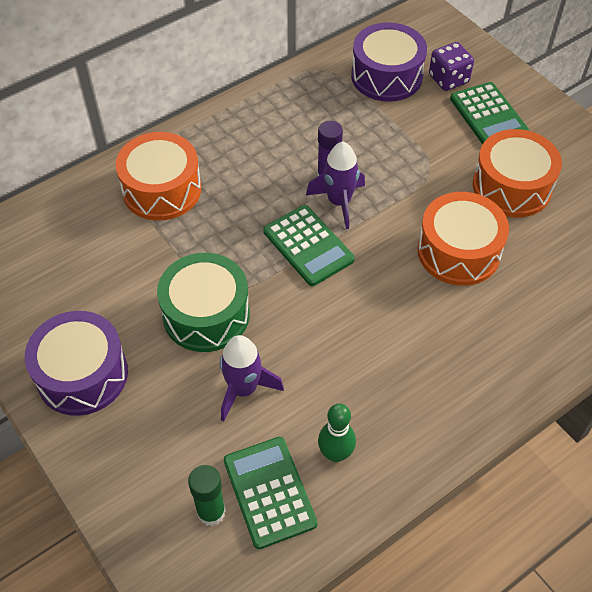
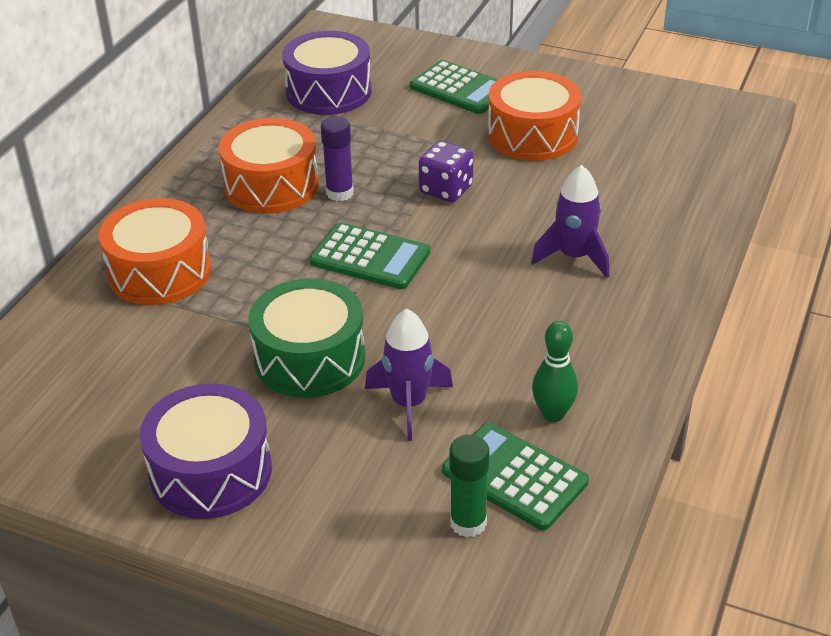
camera: 30 degrees left, 15 degrees down
purple rocket [306,142,365,229] -> purple rocket moved to [531,165,609,278]
orange drum [418,192,509,286] -> orange drum moved to [219,118,319,214]
purple dice [429,42,474,91] -> purple dice moved to [419,141,474,202]

